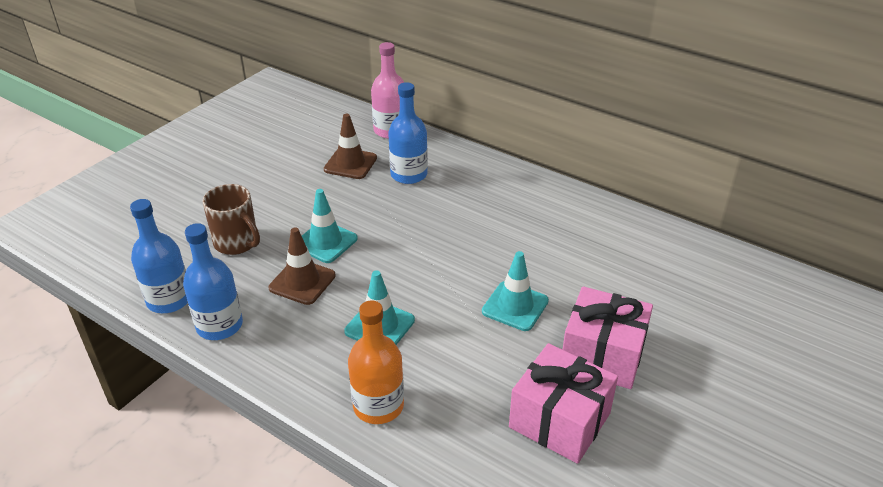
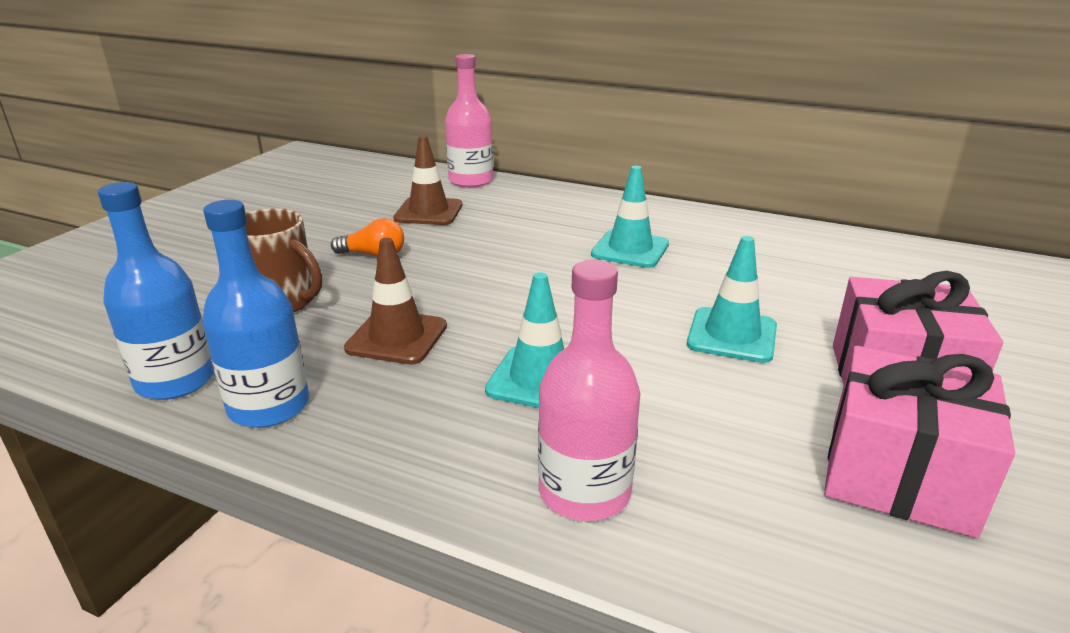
camera: 10 degrees left, 10 degrees down
turquoise traffic cone [302,189,358,263] -> turquoise traffic cone moved to [591,166,669,268]
orange bottle [348,300,404,424] -> pink bottle [538,260,640,521]
blue bottle [388,82,428,184] -> none
none -> orange light bulb [331,218,404,257]

